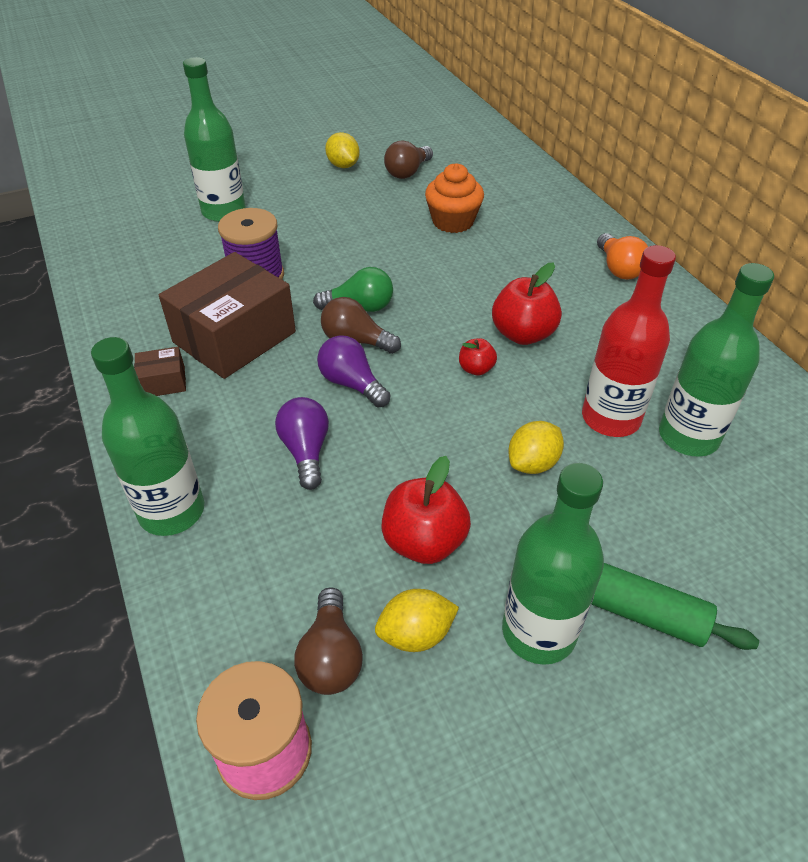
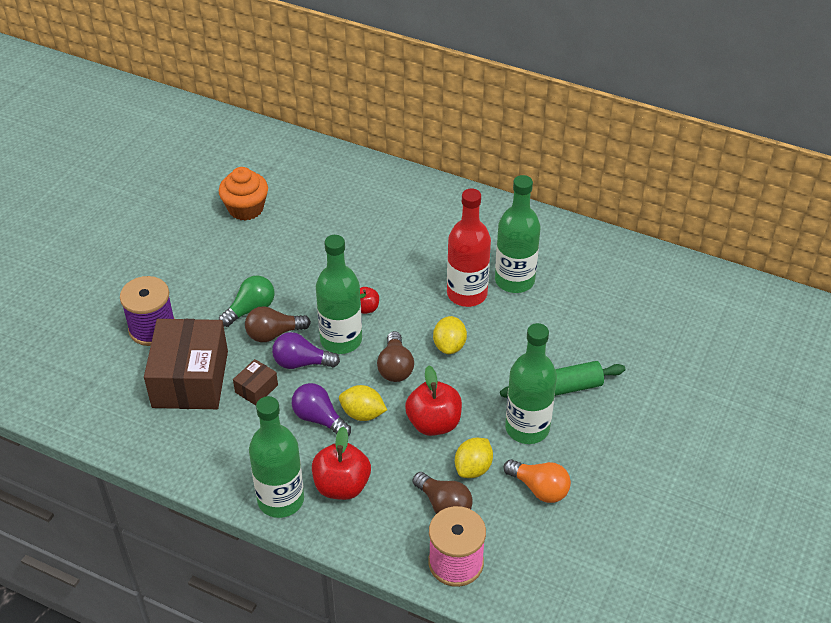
camera: 40 degrees left, 0 degrees up
brown box [134,347,186,396] -> brown box moved to [233,359,278,405]
green bottle [183,57,246,222] -> green bottle moved to [316,235,362,354]
yellow lemon [325,132,360,168] -> yellow lemon moved to [339,385,387,421]
brown light bulb [384,140,433,179] -> brown light bulb moved to [377,331,414,382]
red apple [492,262,562,345] -> red apple moved to [312,426,371,500]
orange light bulb [597,233,648,279] -> orange light bulb moved to [504,459,571,503]

